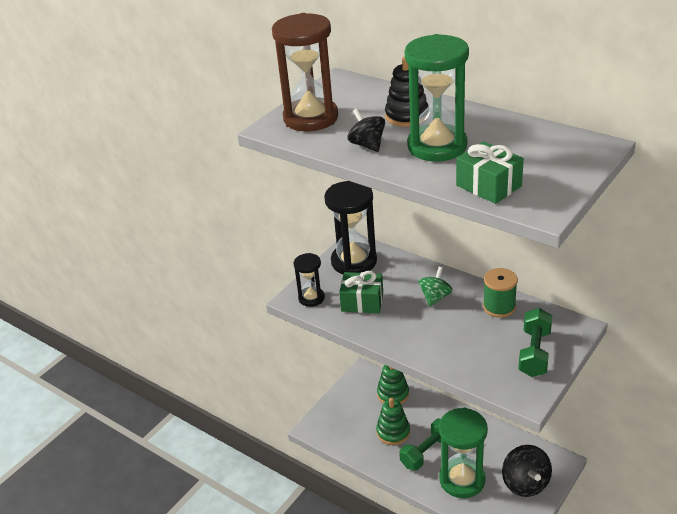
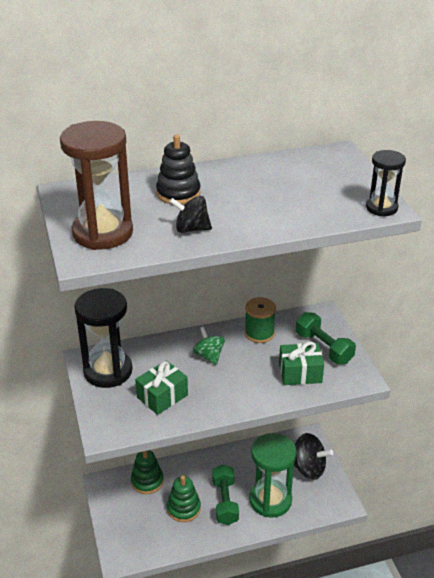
camera: 55 degrees left, 0 degrees up
black hourglass [294,253,325,307] -> black hourglass moved to [366,150,406,216]
green hourglass [405,34,469,162] -> none
green gift [456,141,524,204] -> green gift moved to [279,341,324,385]

